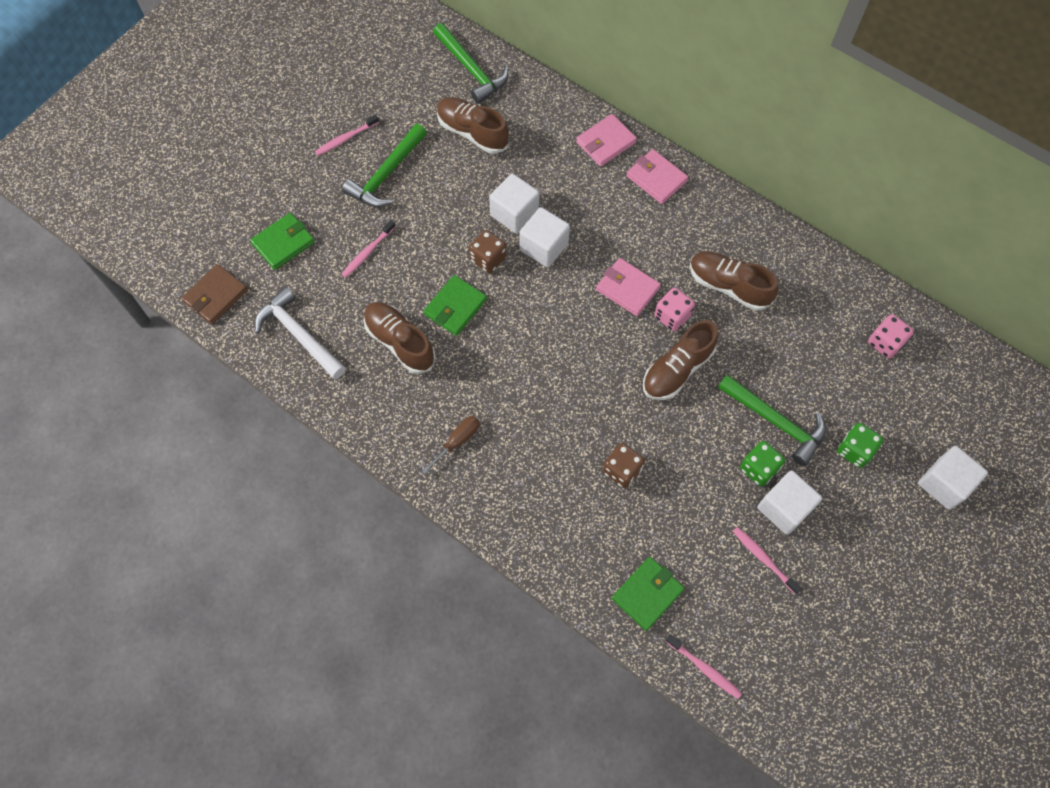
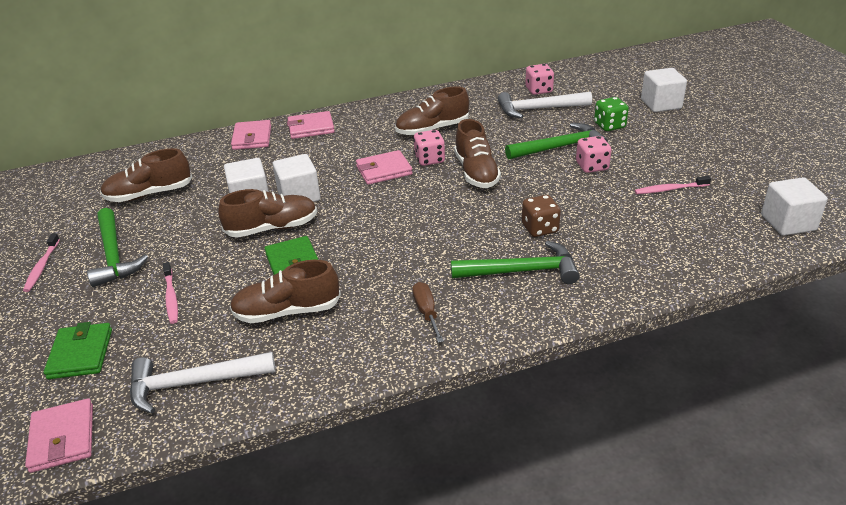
camera: 55 degrees left, 30 degrees down
brown wallet [181,264,248,325] -> pink wallet [25,398,93,473]
green hammer [433,23,509,104] -> green hammer moved to [451,241,580,284]
brown dice [469,230,507,273] -> brown shoe [218,189,317,237]
green wallet [612,557,685,631] -> none
pink toothbrush [666,635,742,699] -> none
green dice [740,441,785,486] -> pink dice [576,136,611,173]
white cube [757,470,822,535] -> white cube moved to [761,177,828,236]
none -> white hammer [498,92,592,118]

